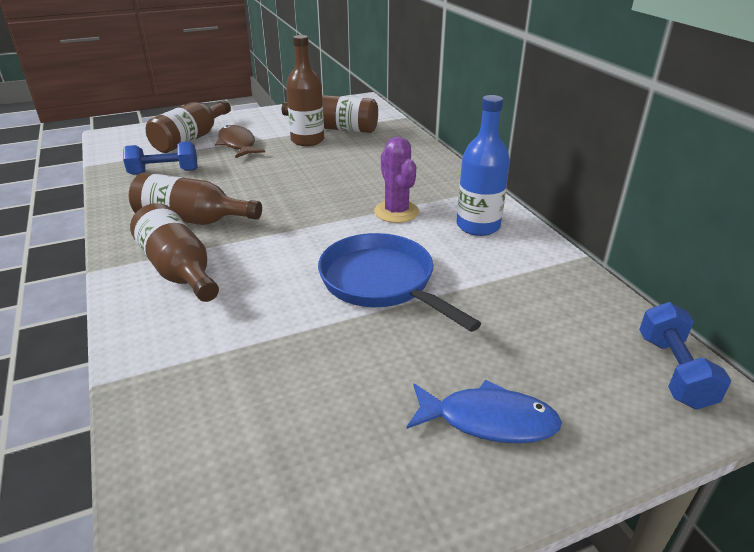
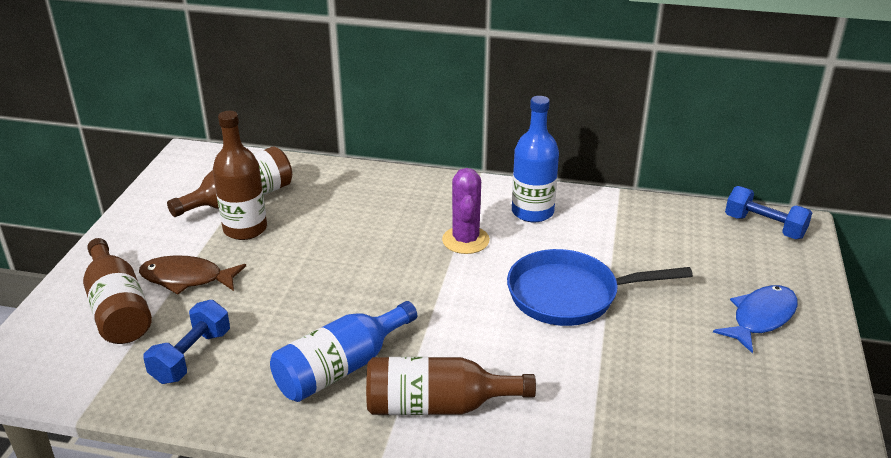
camera: 55 degrees left, 0 degrees up
brown bottle [129,173,262,225] -> blue bottle [270,301,417,402]
purple cactus [374,137,419,223] -> purple cactus turned 75 degrees clockwise [442,168,490,254]

